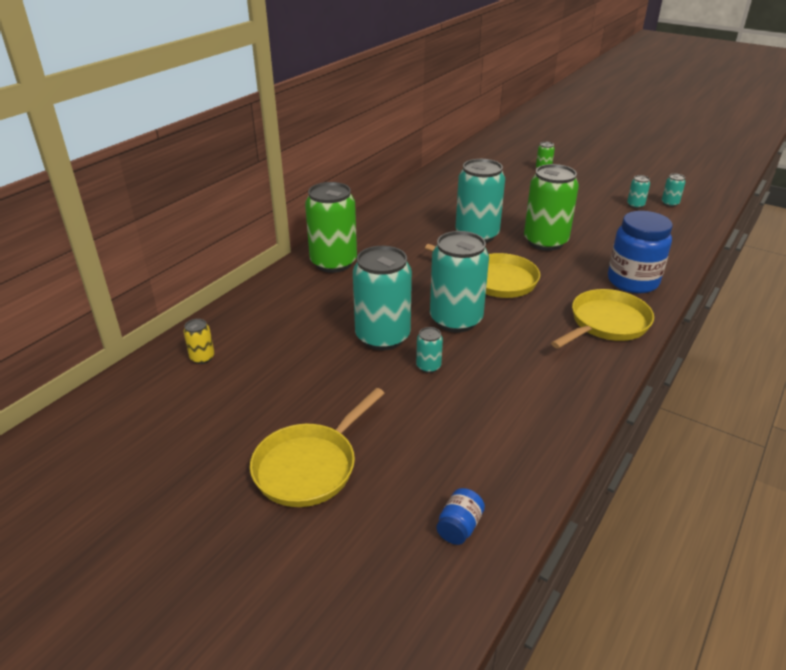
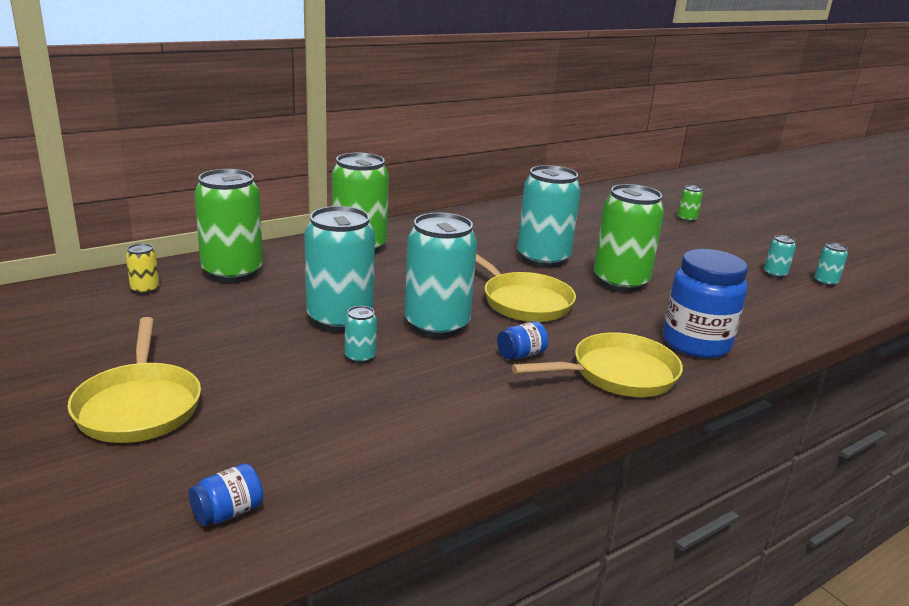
camera: 20 degrees right, 10 degrees down
yellow pan [250,388,385,507] -> yellow pan turned 75 degrees counterclockwise [67,317,201,443]
none -> green can [194,169,263,282]
none -> blue jar [497,321,549,359]

